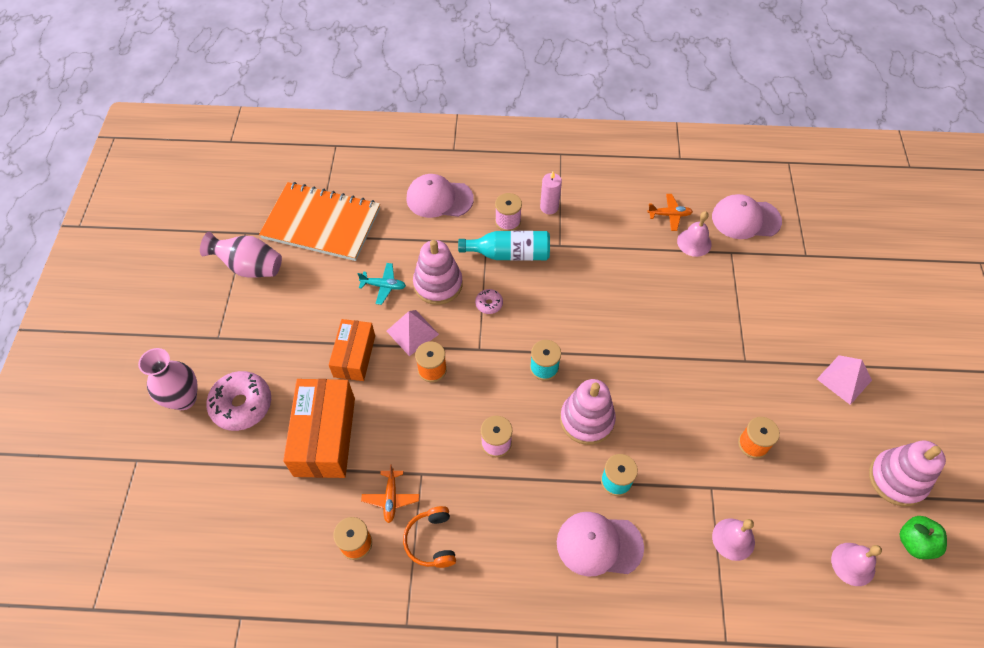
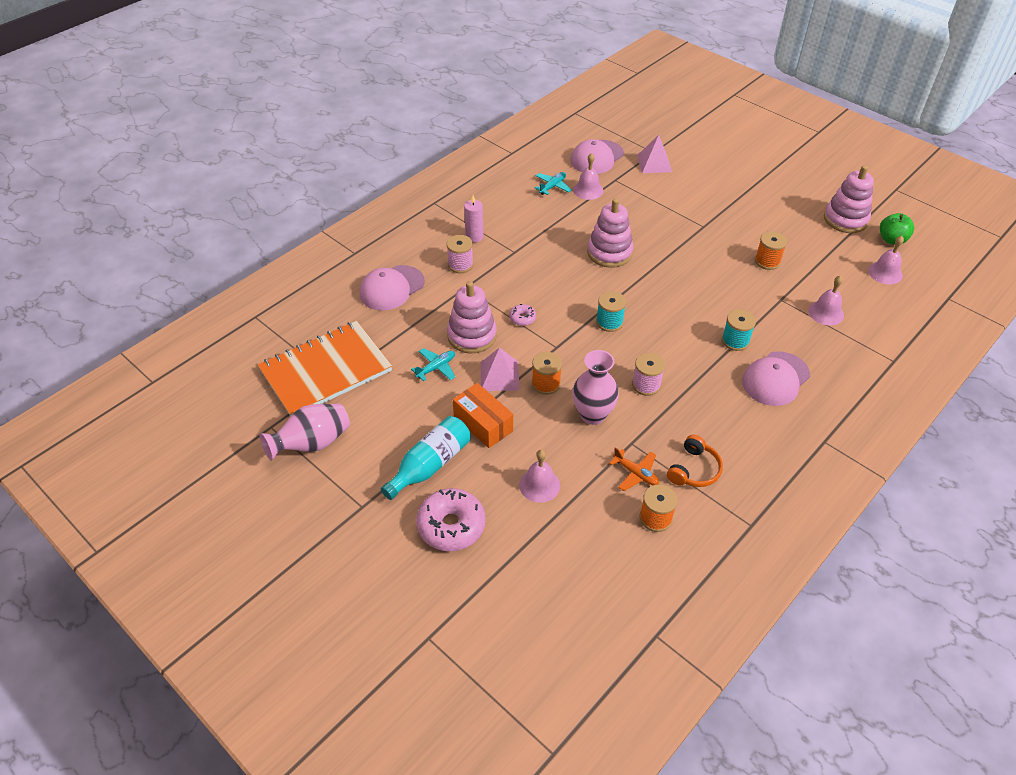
camera: 50 degrees left, 10 degrees down
pink vase [138,348,198,410] -> pink vase moved to [572,350,619,425]
orange box [283,379,355,478] -> pink bell [519,450,560,503]
orange headphones [403,506,456,568] -> orange headphones turned 90 degrees counterclockwise [667,435,723,487]
turquoise bottle [458,231,550,261] -> turquoise bottle moved to [381,416,471,500]
pink stacking toy [560,379,616,445] -> pink stacking toy moved to [587,198,633,268]
orange plane [647,194,693,231] -> turquoise plane [535,172,572,195]
pink pyramid [817,355,872,405] -> pink pyramid moved to [637,135,672,173]

